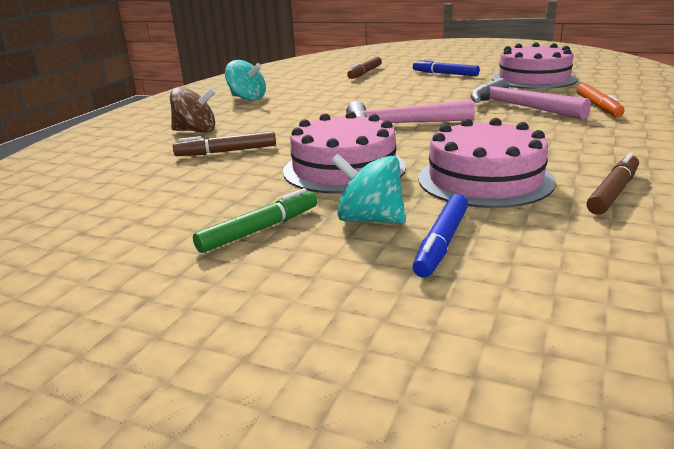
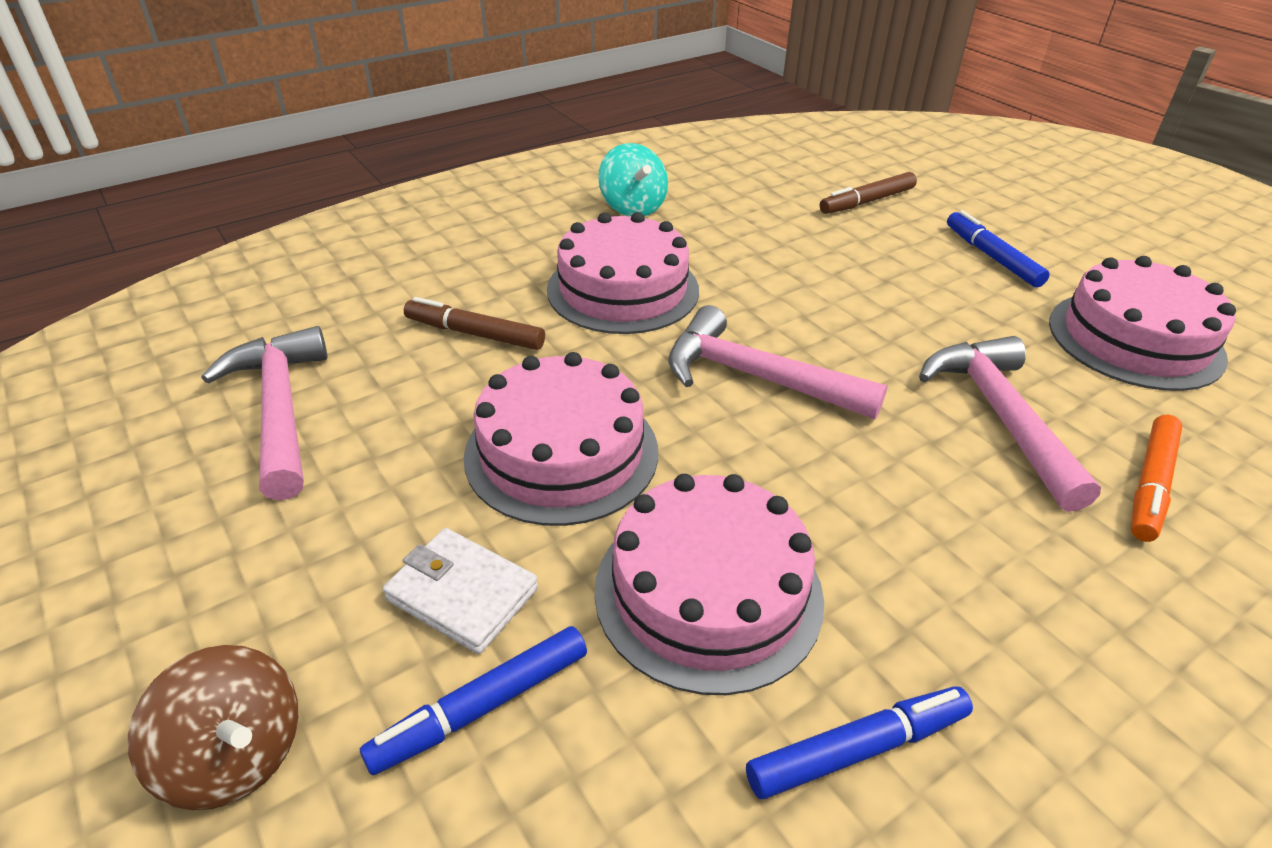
camera: 30 degrees right, 15 degrees up
brown spinning top [170,87,216,133] -> brown spinning top moved to [128,645,298,810]
green marker [193,188,317,253] -> none
turquoise spinning top [331,154,406,224] -> white wallet [383,528,538,654]
brown marker [586,152,639,215] -> blue marker [746,686,973,799]
none -> pink hammer [202,326,328,501]
none -> pink cake [547,212,699,334]

